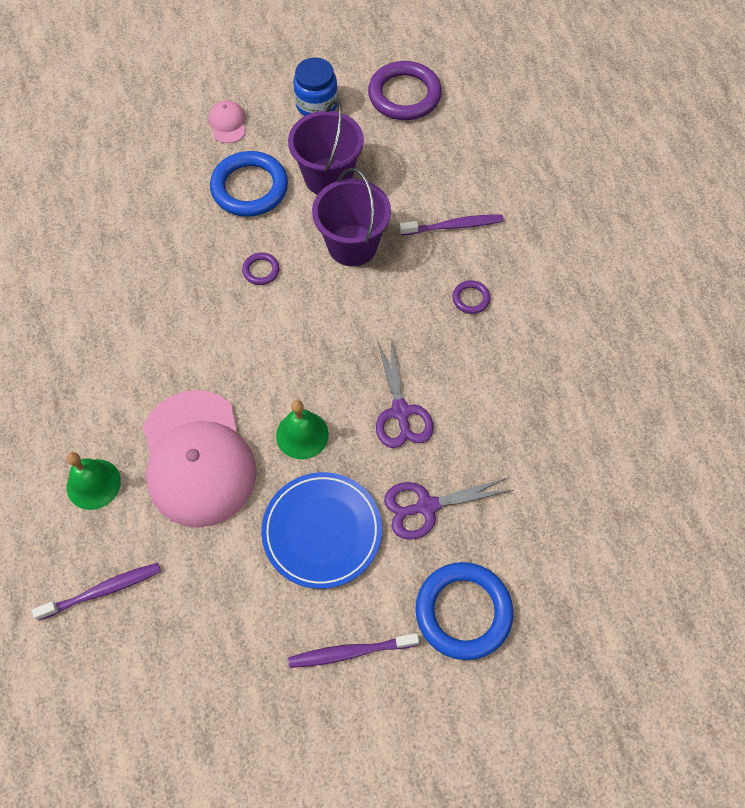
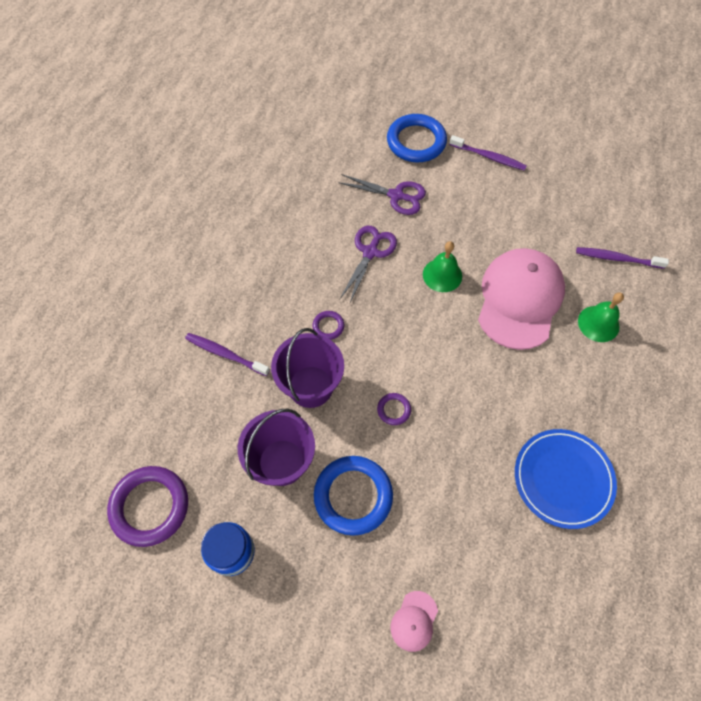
camera: 145 degrees left, 0 degrees up
pink cap [209,100,246,143] -> pink cap moved to [391,591,438,652]
blue plate [261,472,382,589] -> blue plate moved to [515,429,617,529]
purple ring [452,280,490,314] -> purple ring moved to [312,311,344,340]

